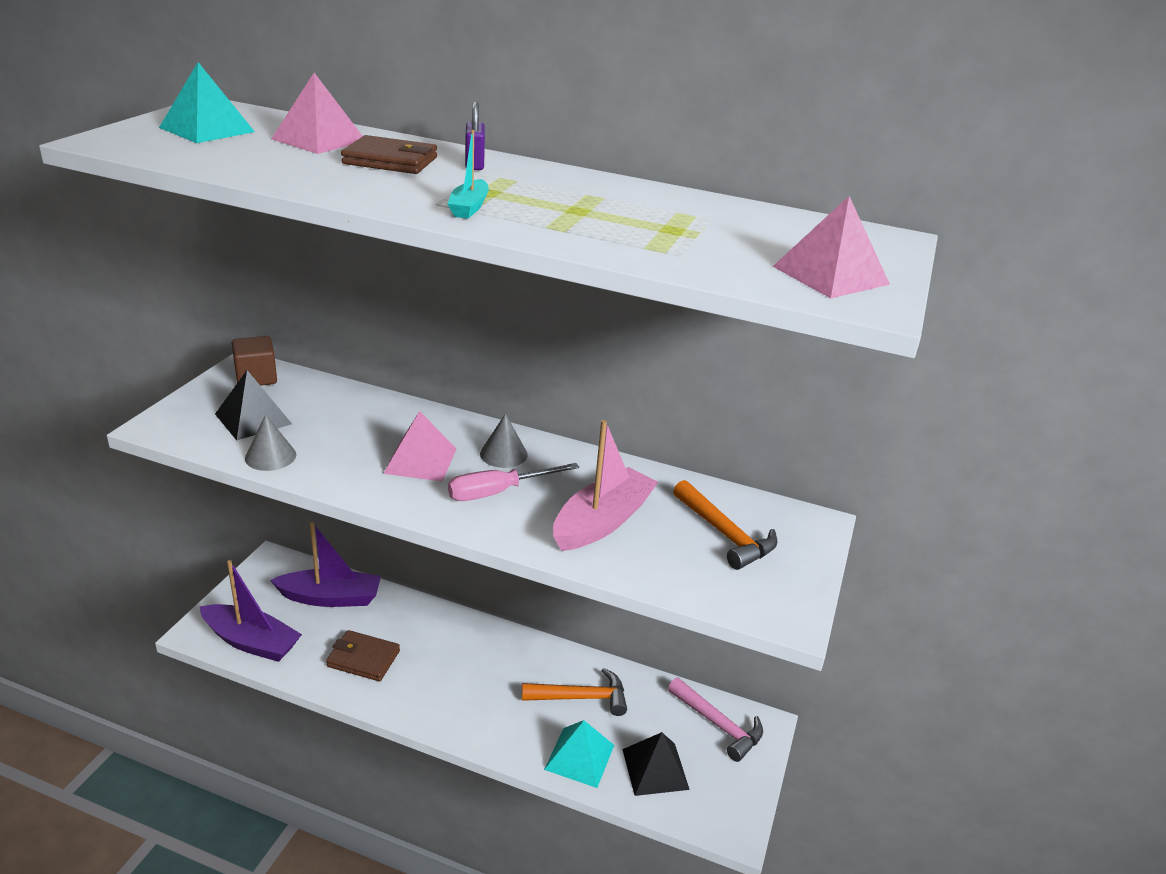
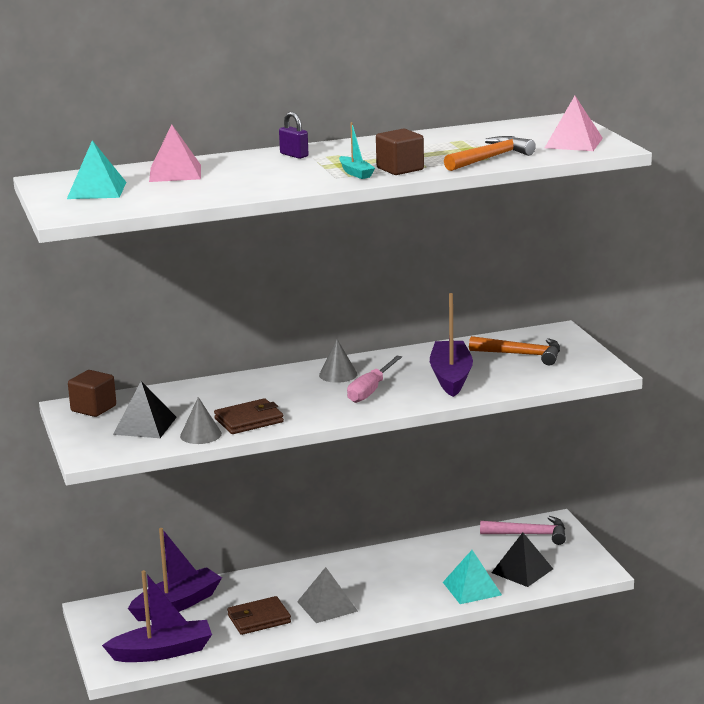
camera: 35 degrees left, 10 degrees down
brown wallet [341,135,437,174] -> brown wallet moved to [214,398,284,434]
pink pyramid [383,411,456,482] -> none
orange hammer [522,668,627,716] -> orange hammer moved to [444,136,536,171]
pink boat [553,420,658,551] -> purple boat [430,293,473,397]
none -> grey pyramid [297,567,358,623]
none -> brown cube [376,129,424,175]

